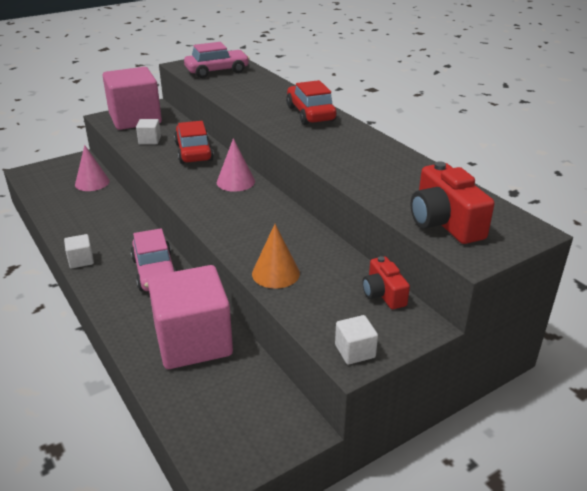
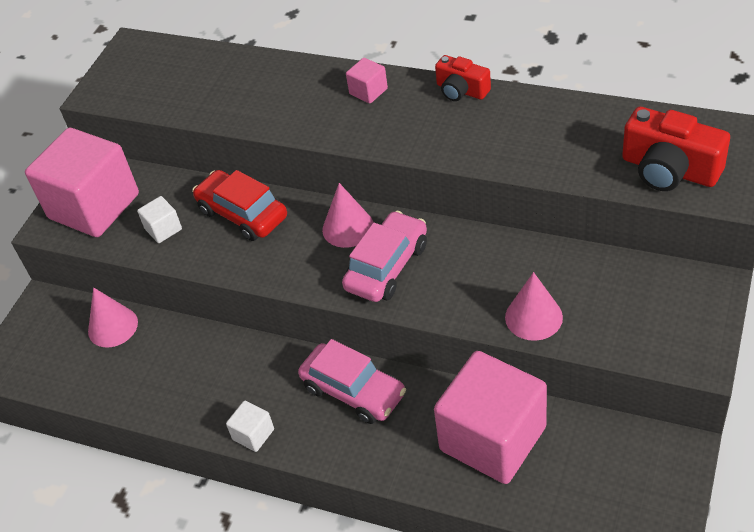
camera: 30 degrees left, 15 degrees up
pink car [184,42,250,78] -> pink car moved to [342,211,427,302]
orange cone [252,224,300,289] -> pink cone [505,272,563,341]
red car [286,80,337,125] -> pink cube [346,58,388,103]
white cube [335,315,378,365] -> none
red camera [362,256,410,309] -> red camera moved to [435,55,491,101]

